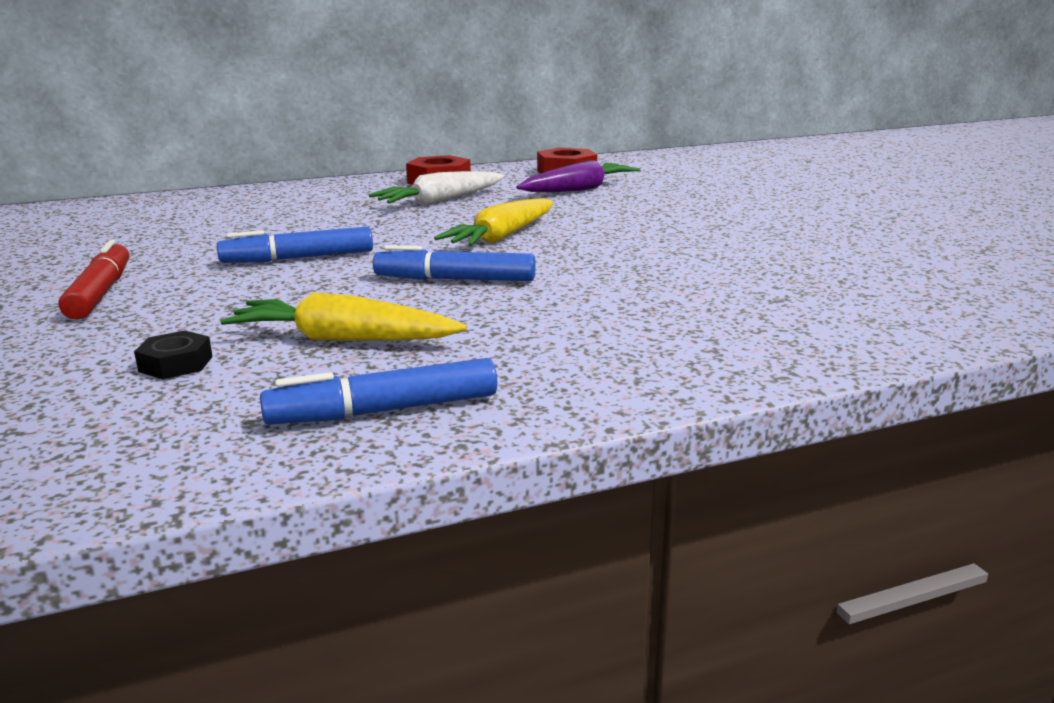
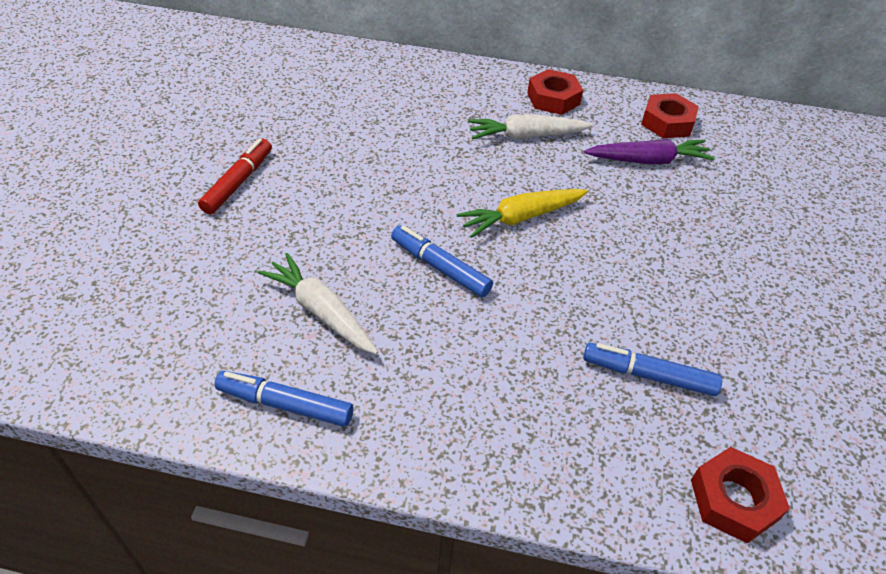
camera: 30 degrees right, 25 degrees up
black nut [134,330,213,379] -> none
blue marker [217,227,373,263] -> blue marker moved to [583,343,722,396]
yellow carrot [220,292,467,341] -> white carrot [257,253,378,354]
none -> red nut [691,447,790,544]

